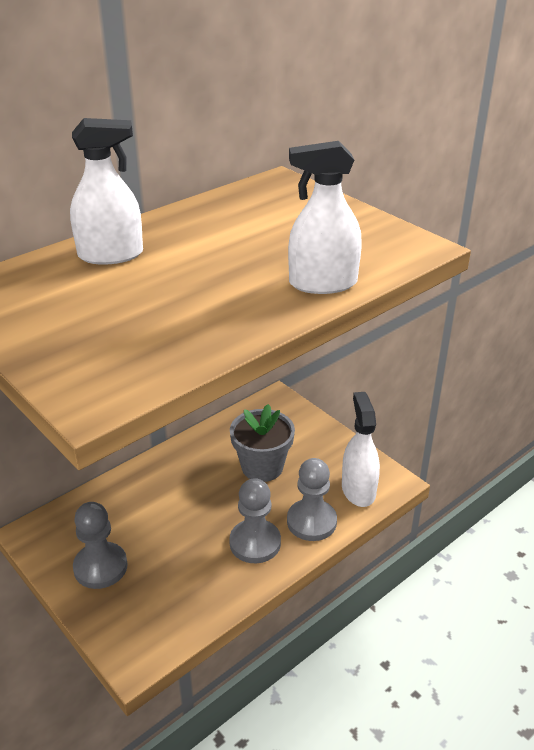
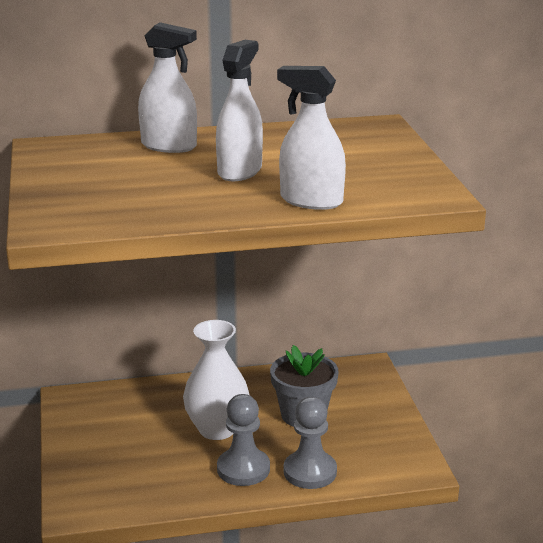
camera: 30 degrees right, 10 degrees down
grey pawn [73,502,127,589] -> none
white spray bottle [342,392,380,507] -> white spray bottle moved to [216,40,263,181]
none -> white vase [183,320,250,440]

